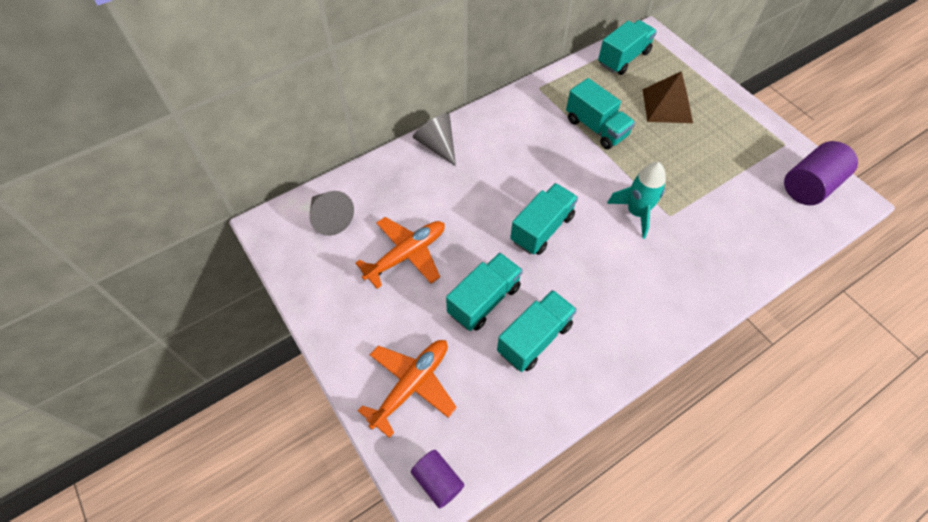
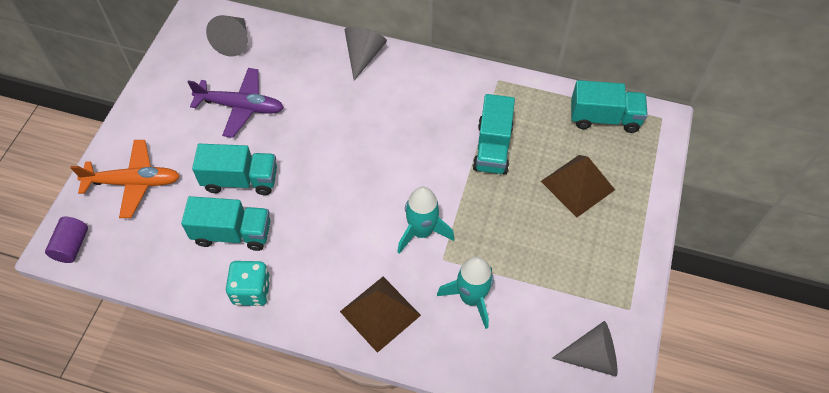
camera: 50 degrees right, 0 degrees up
orange plane [355,217,445,289] -> purple plane [188,68,284,138]
turquoise truck [510,183,578,255] -> none
purple cylinder [784,141,858,205] -> grey cone [552,321,617,376]
none -> turquoise dice [225,261,270,306]
none -> brown pyramid [340,277,421,353]
none -> turquoise rocket [437,256,494,329]

